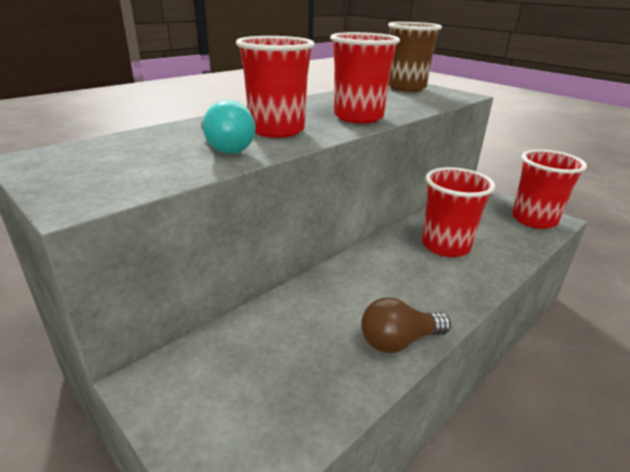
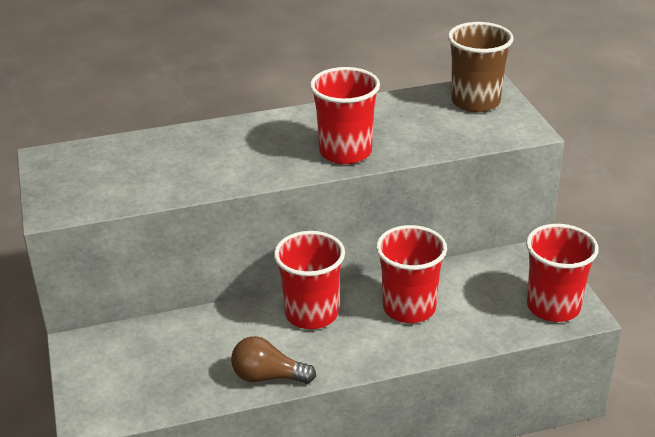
camera: 30 degrees right, 5 degrees up
turquoise light bulb [201,100,256,154] -> none
red cup [236,36,315,138] -> red cup moved to [274,231,345,329]

